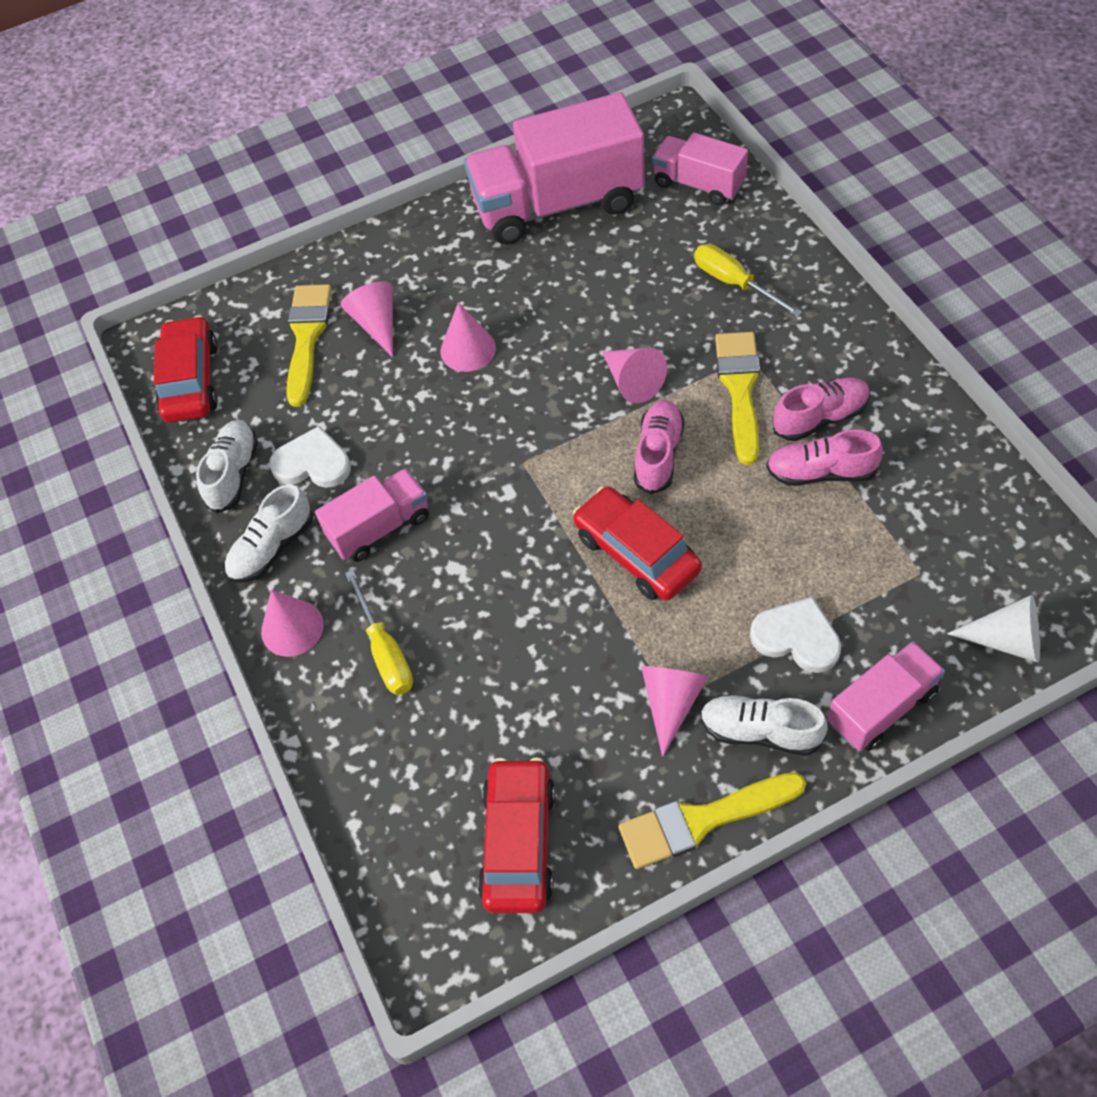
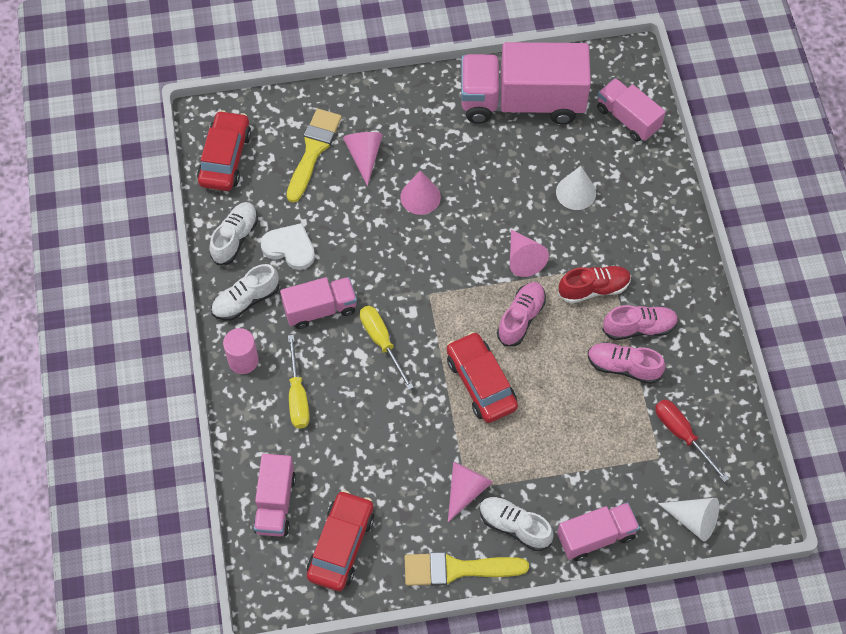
camera: 10 degrees right, 5 degrees up
pink cone [261,590,324,657] -> pink cylinder [223,328,259,374]
yellow screwdriver [694,244,802,317] -> yellow screwdriver moved to [360,306,414,390]
yellow brush [715,332,760,465] -> red shoe [558,265,631,303]
white heart [750,597,841,673] -> none
none -> pink truck [253,454,296,537]
none -> white cone [556,166,596,210]
none -> red screwdriver [655,399,729,482]

